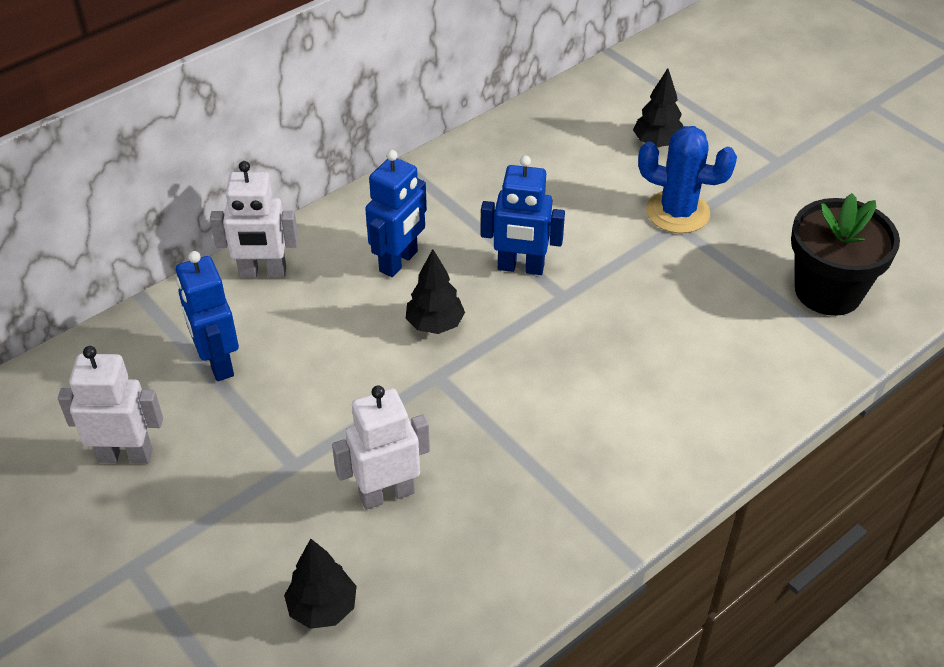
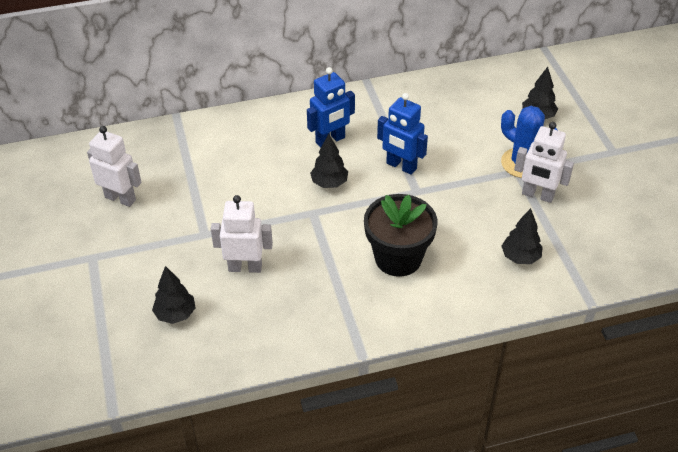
camera: 25 degrees right, 0 degrees up
blue robot [176,251,239,381] -> none
white robot [210,161,299,278] -> white robot moved to [514,122,574,203]
black flower pot [791,194,900,316] -> black flower pot moved to [364,194,437,277]
none -> black tree [501,208,543,264]

